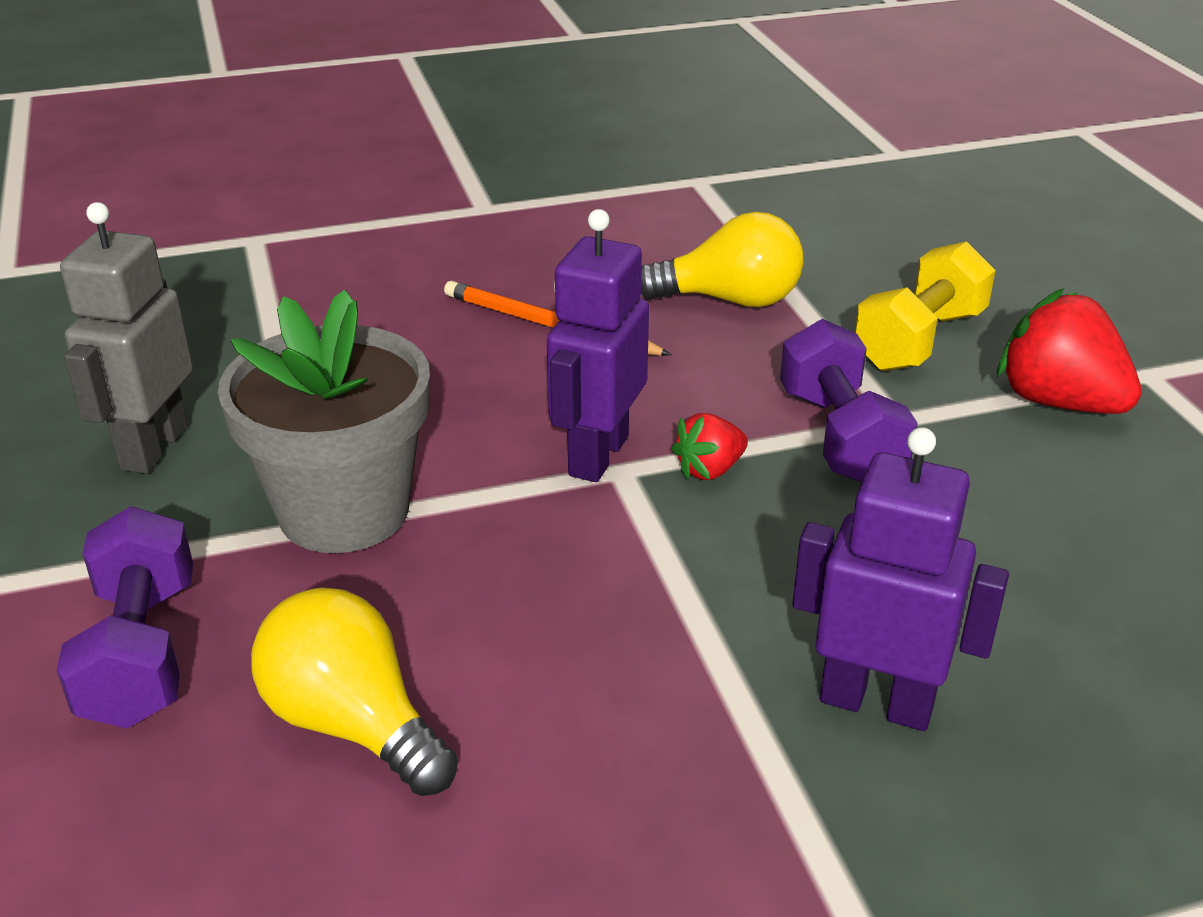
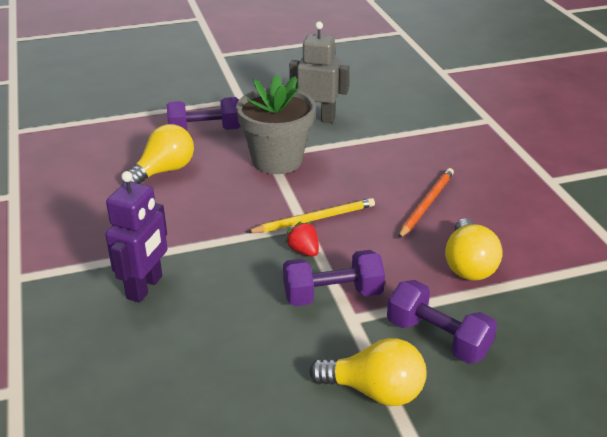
camera: 90 degrees right, 0 degrees up
purple robot [547,209,649,482] -> yellow pencil [247,198,375,233]
yellow dumbbell [855,241,996,371] -> purple dumbbell [387,280,497,364]
red strawberry [997,288,1142,414] -> yellow light bulb [309,338,427,406]

